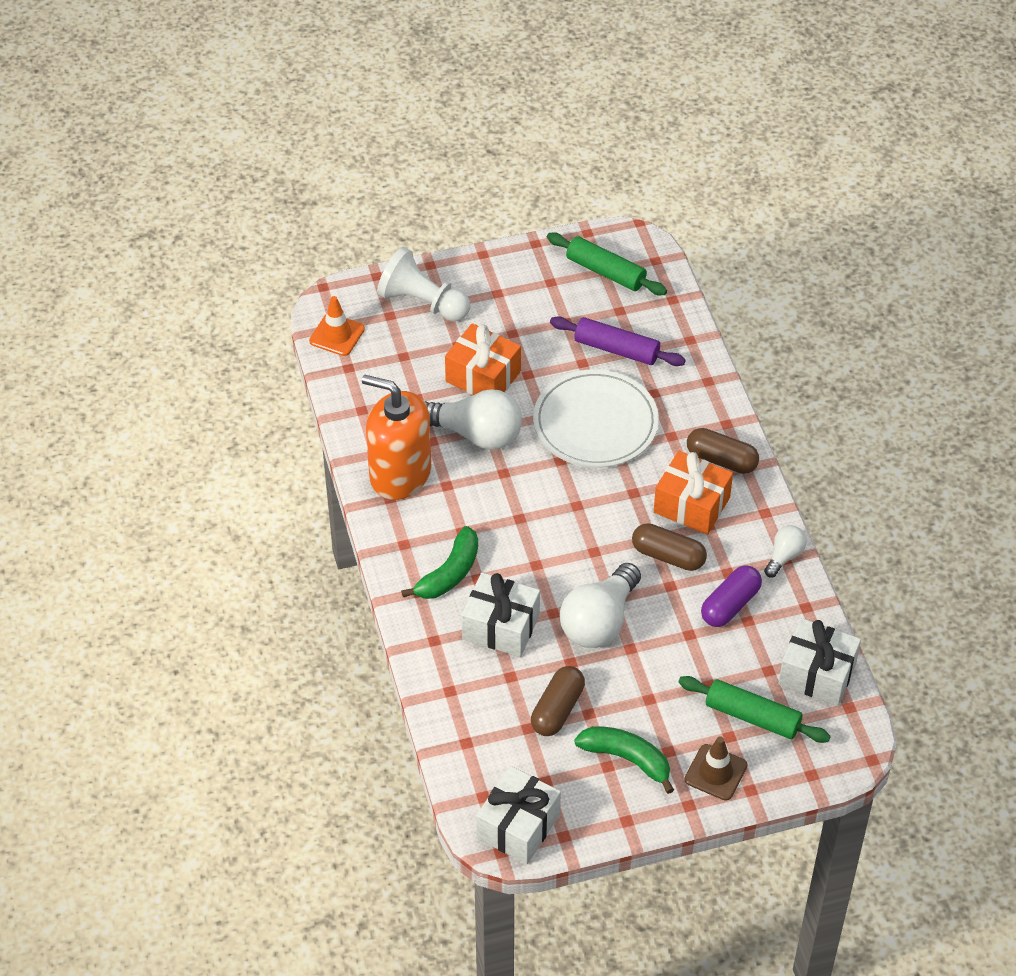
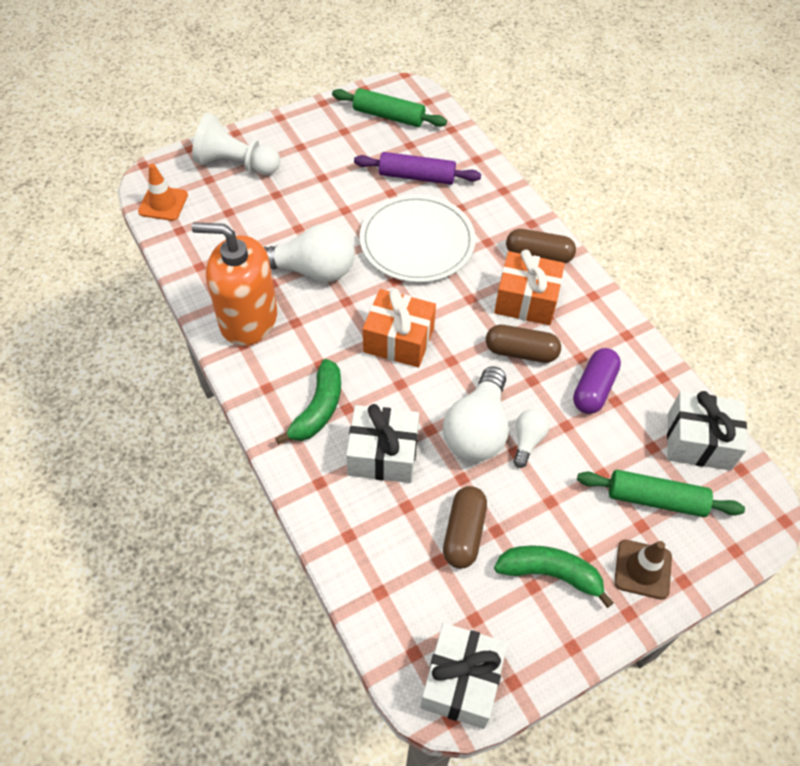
camera: 15 degrees left, 5 degrees up
orange gift [445,323,521,395] -> orange gift moved to [363,288,436,368]
white light bulb [764,525,807,578] -> white light bulb moved to [513,409,549,468]

